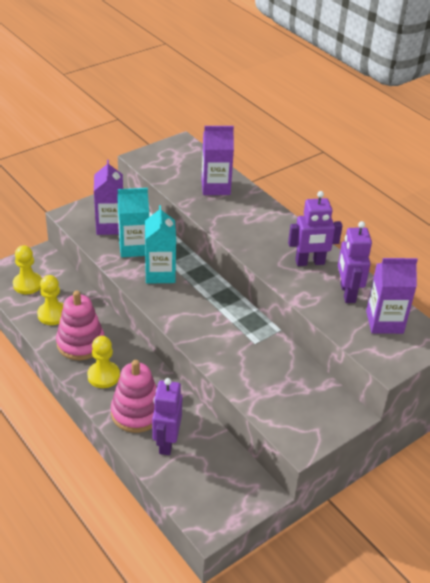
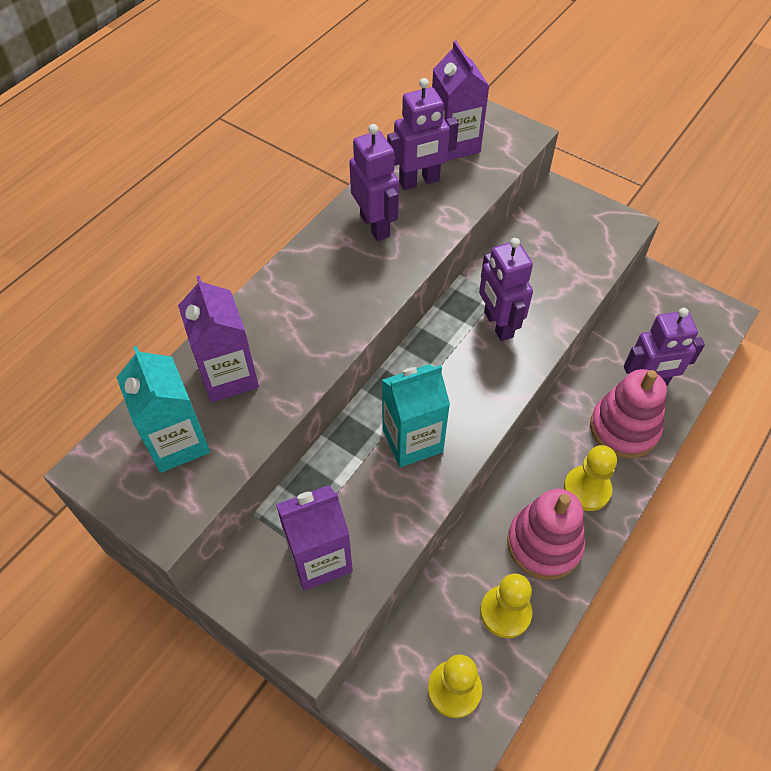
camera: 105 degrees left, 15 degrees up
turquoise carton [117,188,149,257] -> turquoise carton moved to [116,346,210,473]
none -> purple robot [479,238,533,341]

